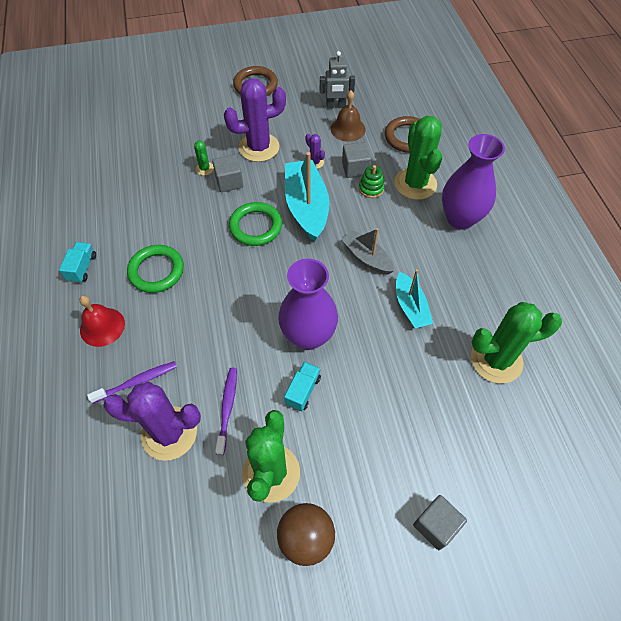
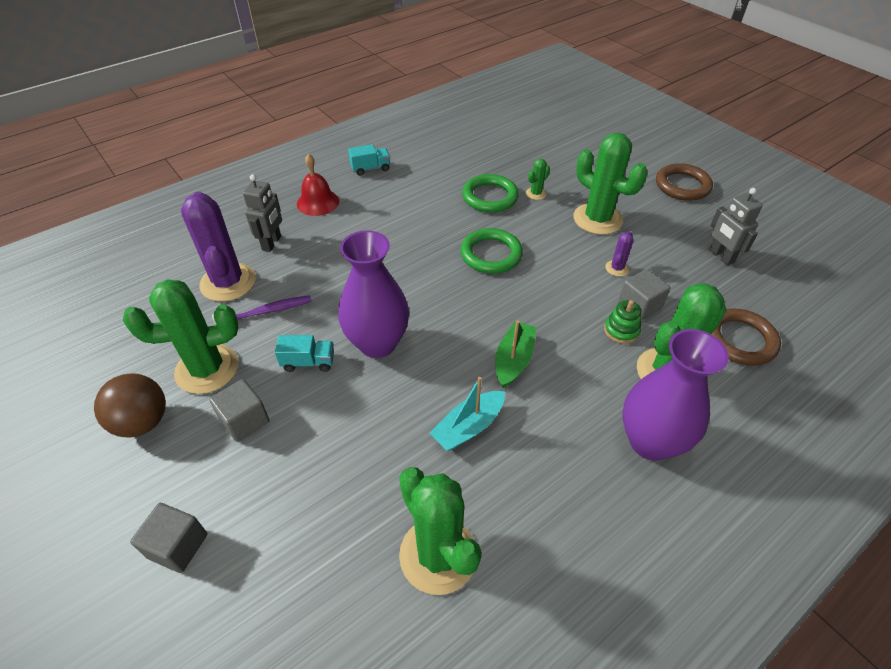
camera: 65 degrees right, 10 degrees down
purple toothbrush [87,361,177,404] -> grey robot [243,174,282,252]
green ring [127,245,184,293] -> green ring moved to [462,174,519,213]
grey cube [212,154,243,192] -> grey cube moved to [209,379,269,442]
purple cactus [224,78,286,162] -> green cactus [573,133,647,235]
turquoise boat [285,152,329,242] -> none
brown bell [331,90,366,142] -> none
grey boat [341,228,394,275] -> green boat [495,320,537,388]

